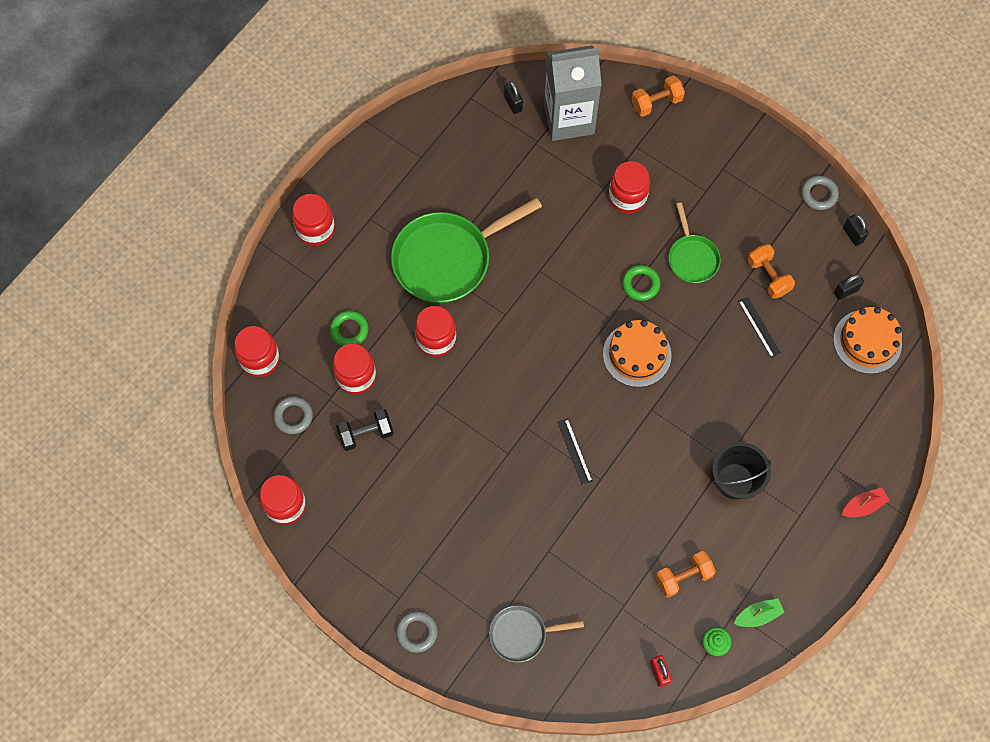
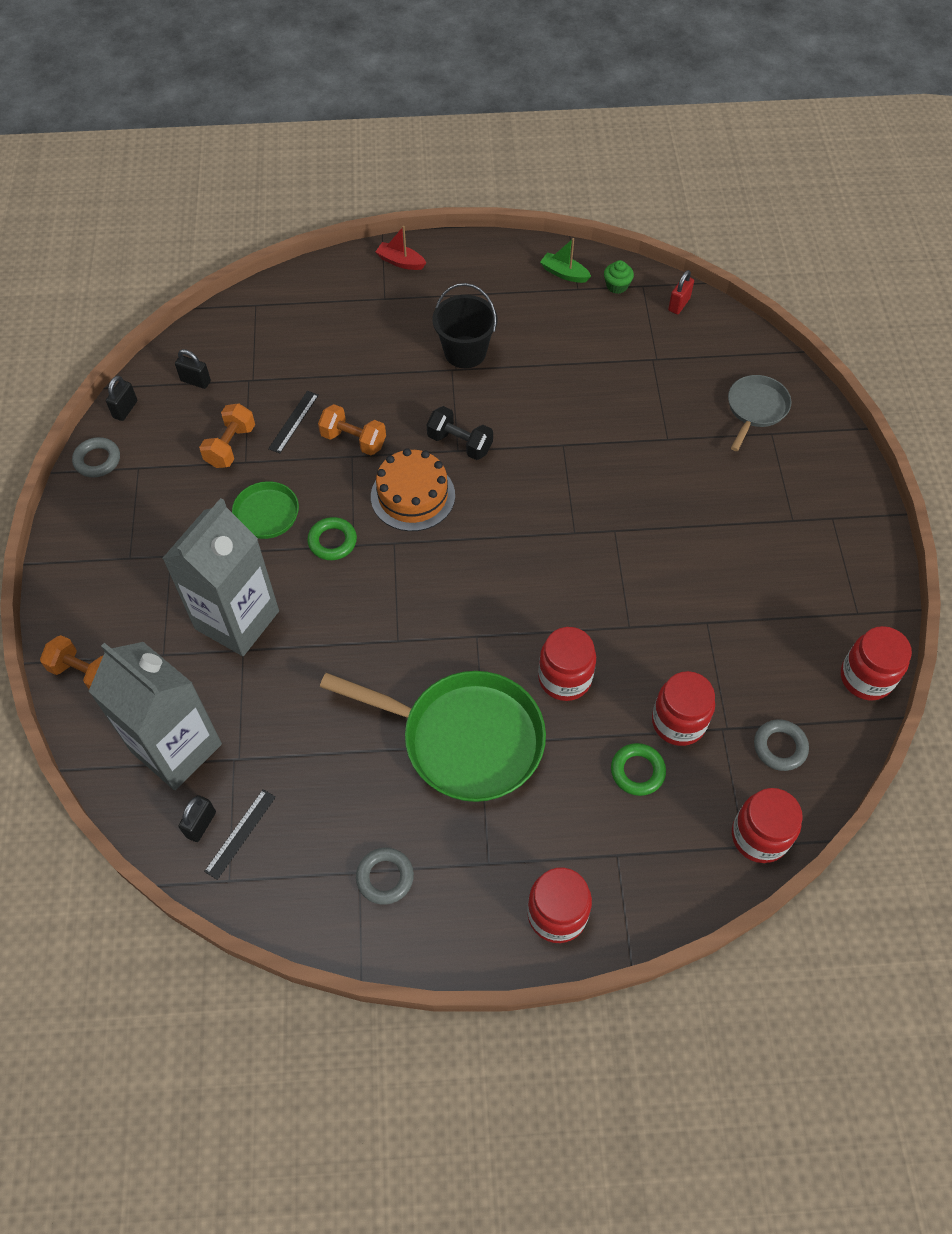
camera: 130 degrees left, 10 degrees down
black dumbbell [336,409,394,451] -> black dumbbell moved to [426,406,493,460]
grey ring [396,611,438,653] -> grey ring moved to [356,848,414,905]
grey pan [489,605,584,663] -> grey pan turned 105 degrees counterclockwise [728,375,791,451]
black ruler [557,418,592,485] -> black ruler moved to [204,789,276,880]
red jar [609,161,650,213] -> grey carton [162,498,279,656]
orange dumbbell [656,551,716,598] -> orange dumbbell moved to [318,404,386,455]
orange cake [833,307,902,374] -> none

